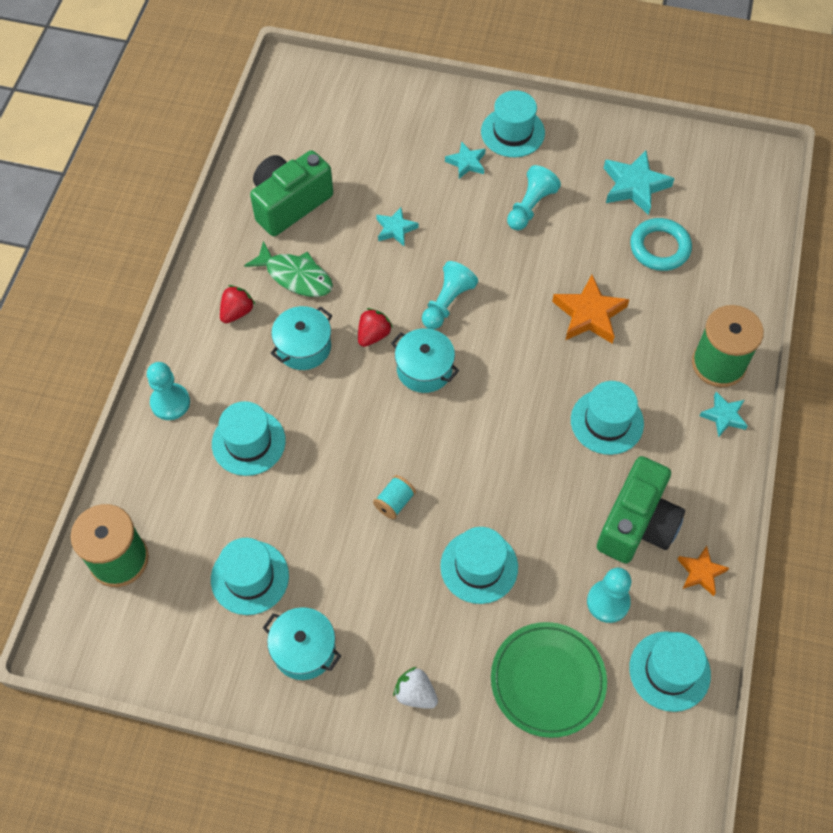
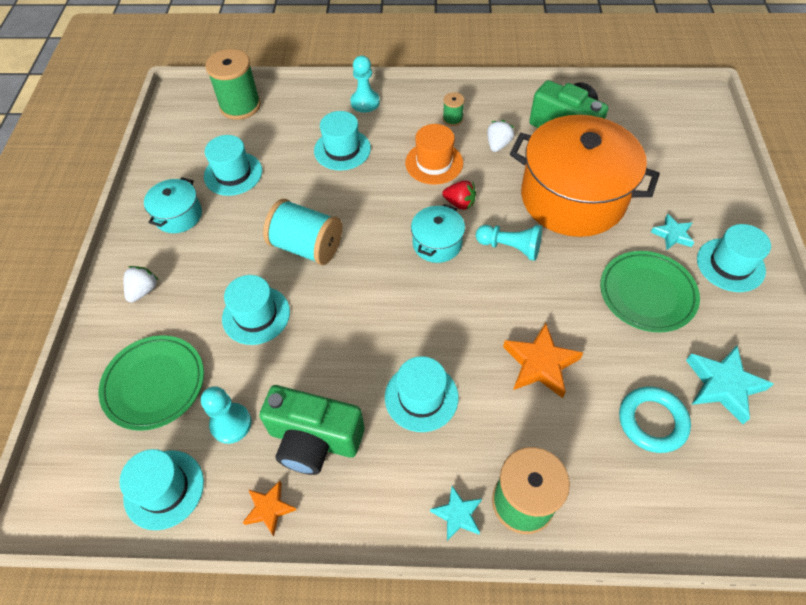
camera: 80 degrees right, 5 degrees down
red strawberry [220,285,255,323] -> green spool [443,92,464,126]
green fish [244,241,333,297] -> white strawberry [487,120,514,152]
turquoise pot [270,306,332,370] -> orange hat [405,124,463,185]
turquoise spool [373,475,416,519] -> turquoise spool [263,199,342,265], size x2.08
turquoise star [376,207,418,246] -> orange pot [510,115,660,237]
turquoise pawn [507,165,561,230] -> green plate [600,251,700,332]

